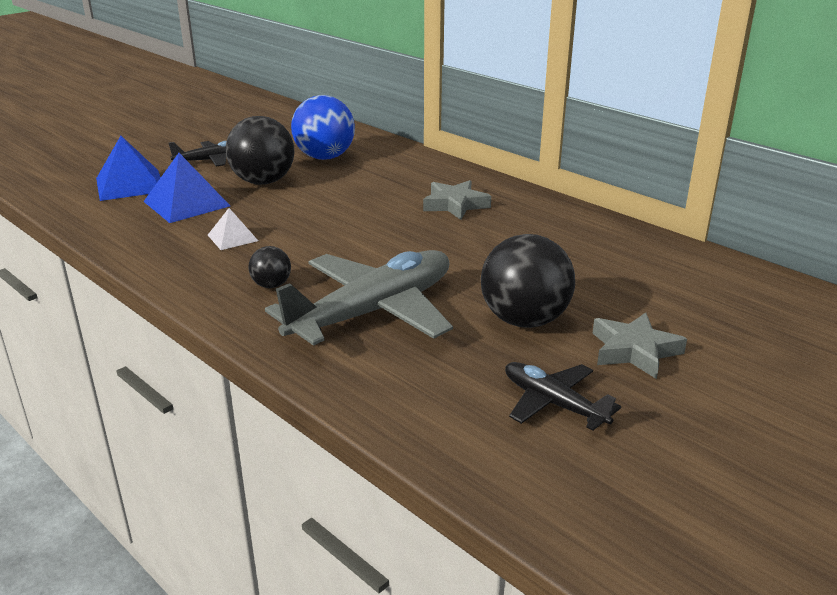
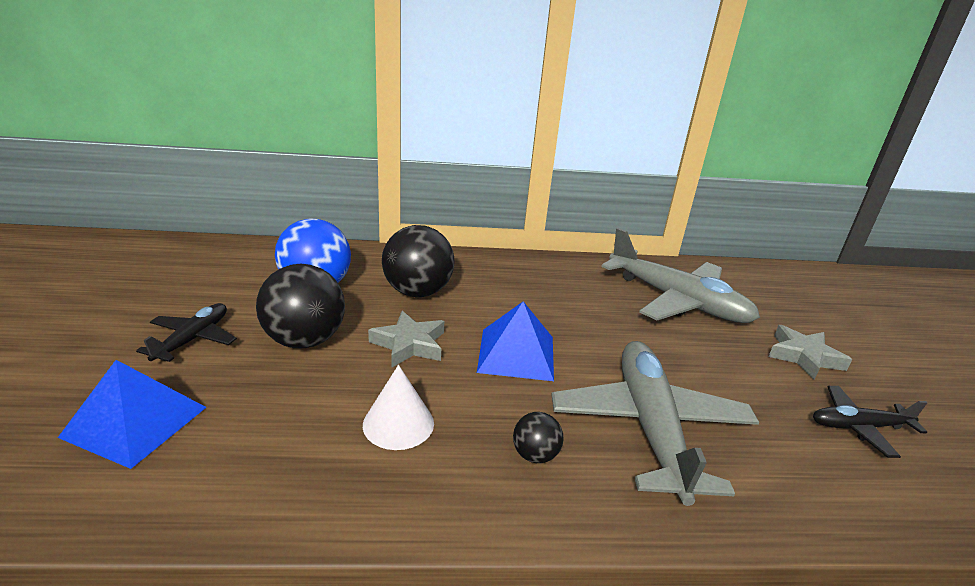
camera: 50 degrees left, 0 degrees up
blue pyramid [143,153,230,223] -> blue pyramid moved to [477,301,554,381]
white pyramid [208,208,258,250] -> white cone [363,365,434,450]
grey star [423,180,491,220] -> grey star moved to [368,311,444,367]
black ball [481,234,575,328] -> black ball moved to [382,225,455,297]
none -> grey plane [601,228,760,323]

